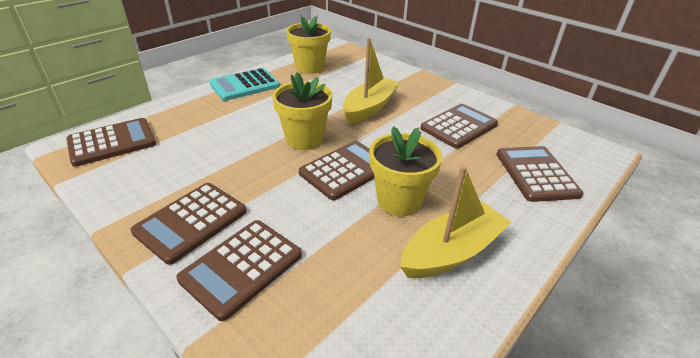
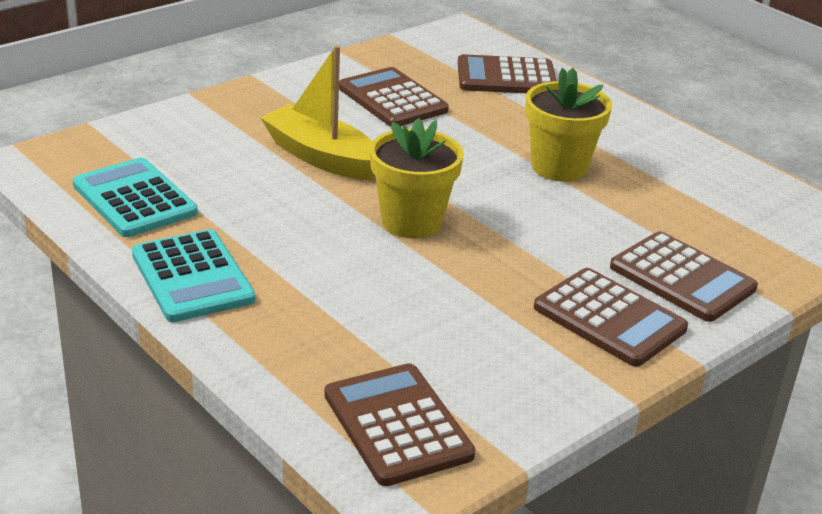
camera: 85 degrees left, 5 degrees down
yellow flower pot [286,15,331,74] -> turquoise calculator [73,158,198,237]
brown calculator [299,141,374,200] -> none
yellow boat [400,166,511,278] -> none

